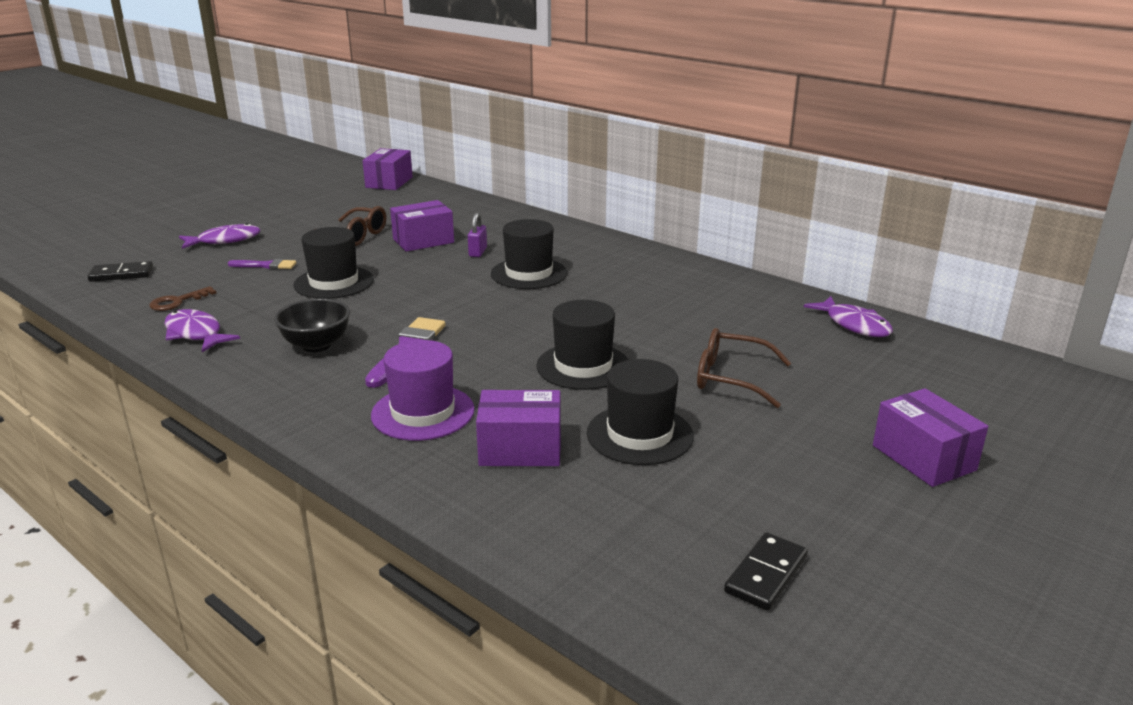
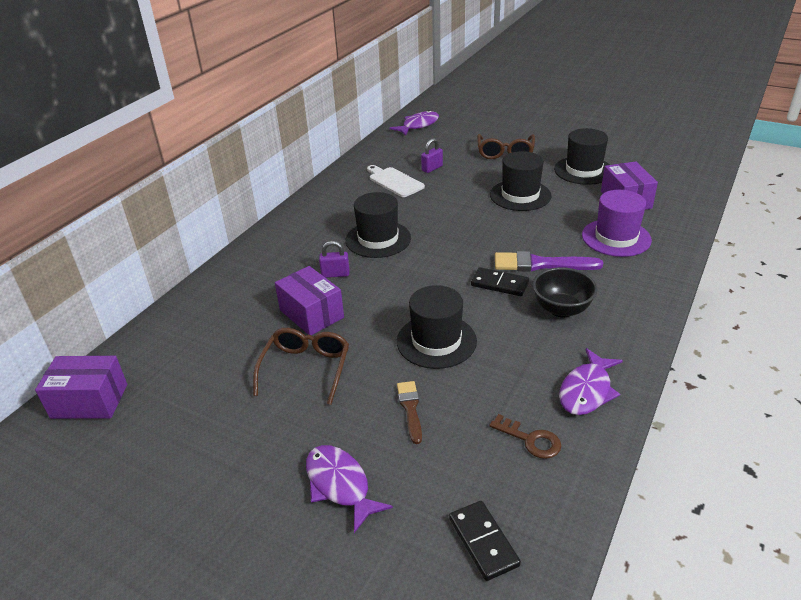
camera: 100 degrees left, 10 degrees up
purple brush [228,259,297,269] -> brown brush [397,381,422,444]
black domino [724,532,808,611] -> black domino moved to [471,267,529,296]
purple box [873,388,988,487] -> none
none -> white cutting board [367,165,425,197]
none -> purple padlock [421,138,443,173]

